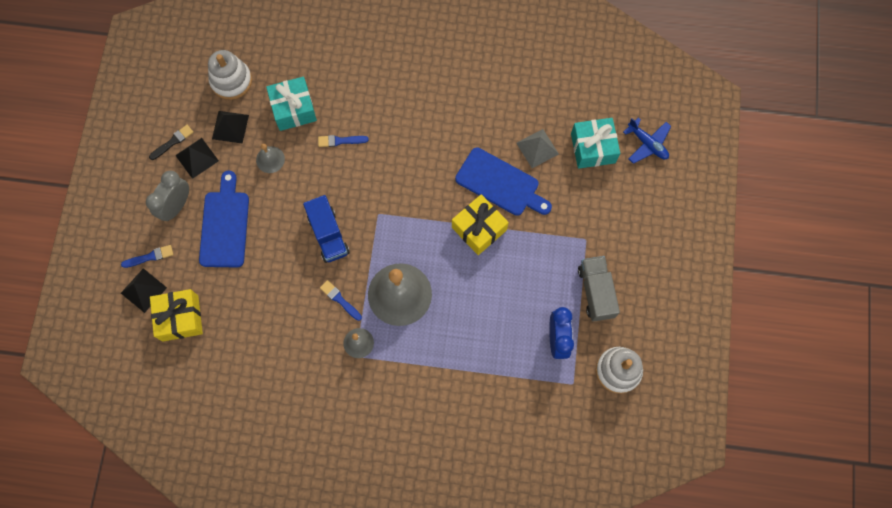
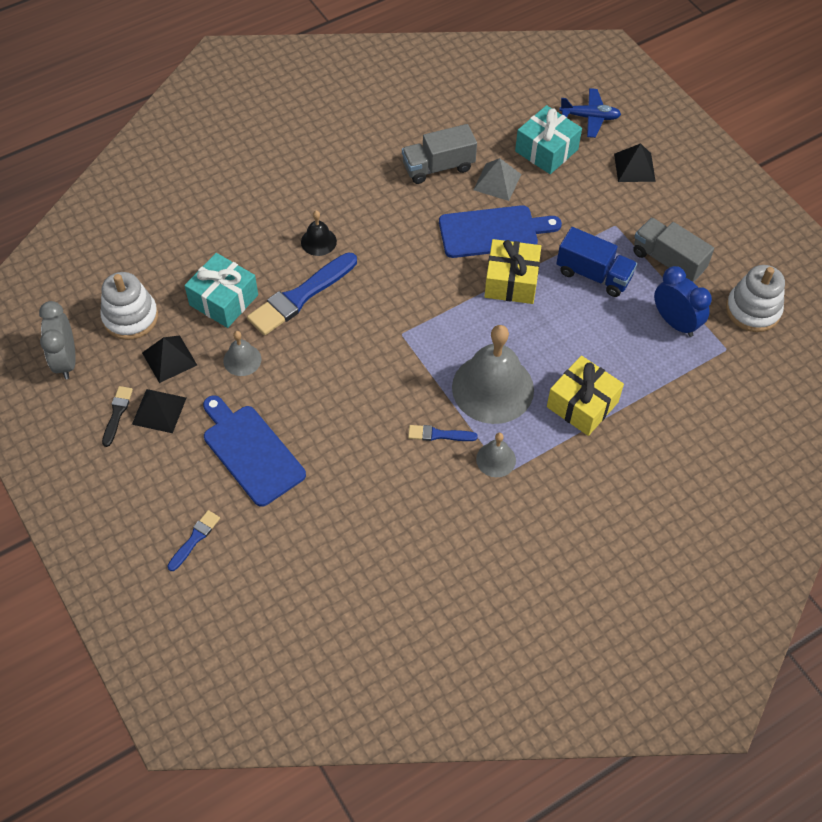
camera: 40 degrees left, 15 degrees down
black pyramid [121,268,167,313] -> black pyramid moved to [614,143,656,182]
grey clock [146,171,189,221] -> grey clock moved to [39,301,76,379]
yellow gift [150,289,203,342] -> yellow gift moved to [547,355,624,436]
blue truck [303,195,350,263] -> blue truck moved to [556,227,637,297]
blue brush [318,135,369,147] -> blue brush [247,252,357,335], size x2.03
none -> black bell [301,211,337,256]
none -> grey truck [402,124,477,184]

